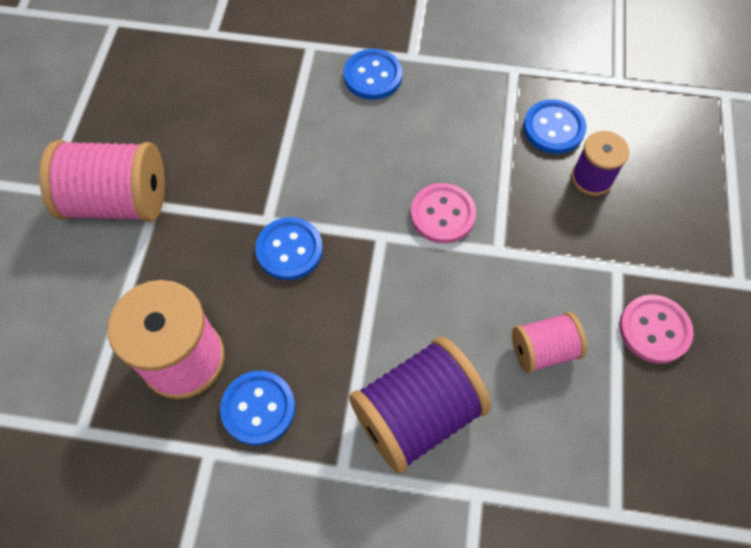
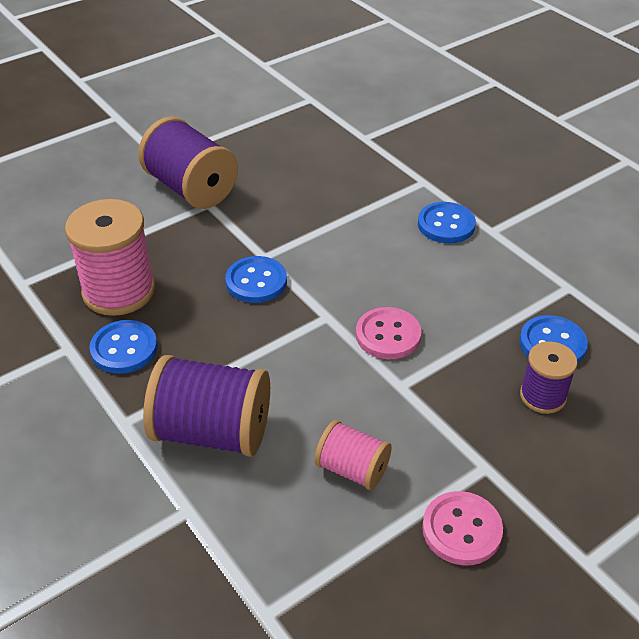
camera: 45 degrees right, 20 degrees down
pink spool [39,140,165,222] -> purple spool [138,116,238,209]

